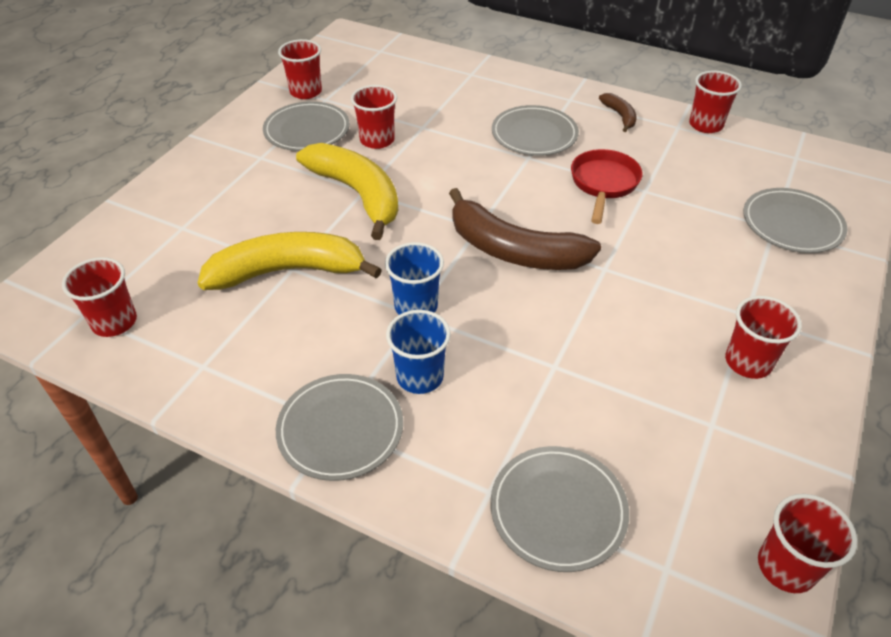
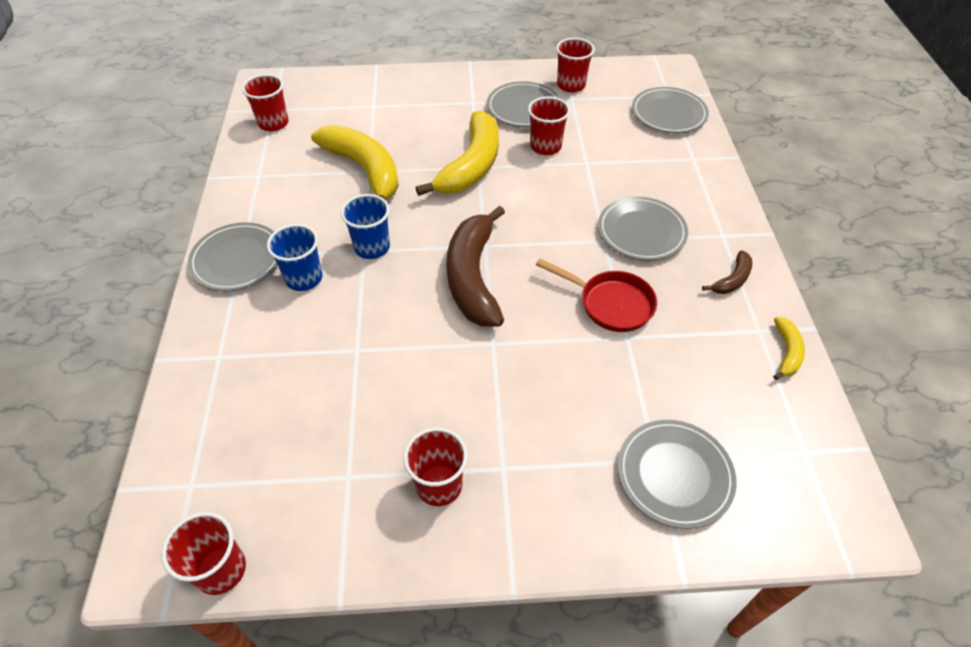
camera: 60 degrees right, 5 degrees up
grey plate [490,446,629,572] -> grey plate moved to [632,87,709,133]
red pan [571,149,643,224] -> red pan turned 45 degrees clockwise [536,258,657,332]
red cup [689,70,742,133] -> yellow banana [773,317,805,380]

